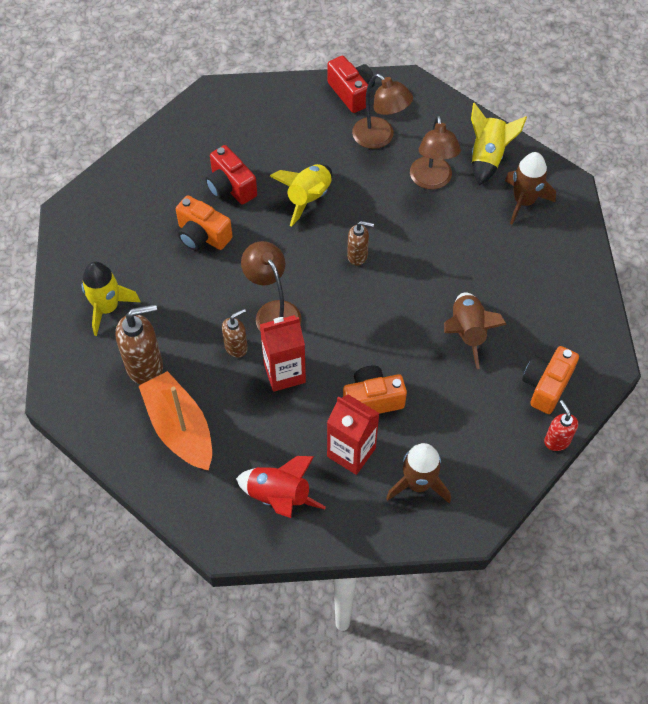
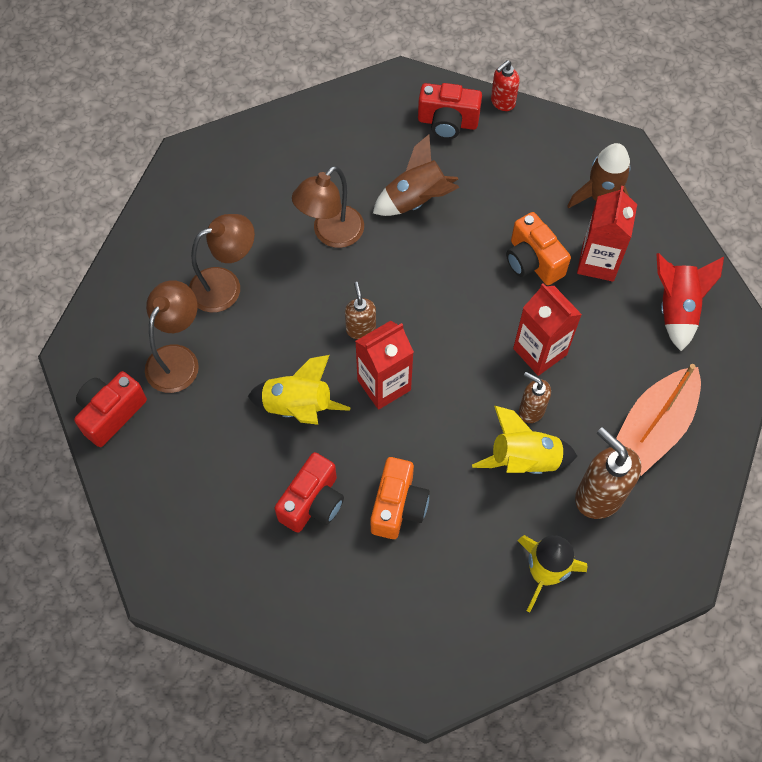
camera: 110 degrees left, 5 degrees up
brown lamp [241,241,302,332] -> brown lamp moved to [292,166,364,248]
yellow rocket [471,103,527,185] -> yellow rocket moved to [472,406,577,474]
brown rocket [505,152,556,224] -> none
orange camera [522,346,579,414] -> red camera [418,83,482,139]
none -> red carton [355,321,414,410]

